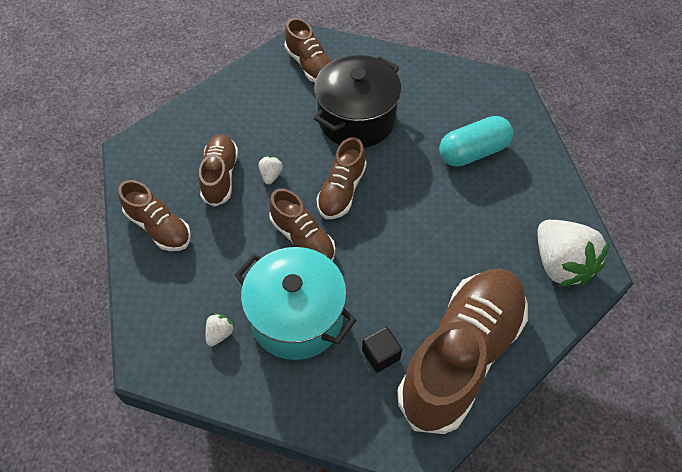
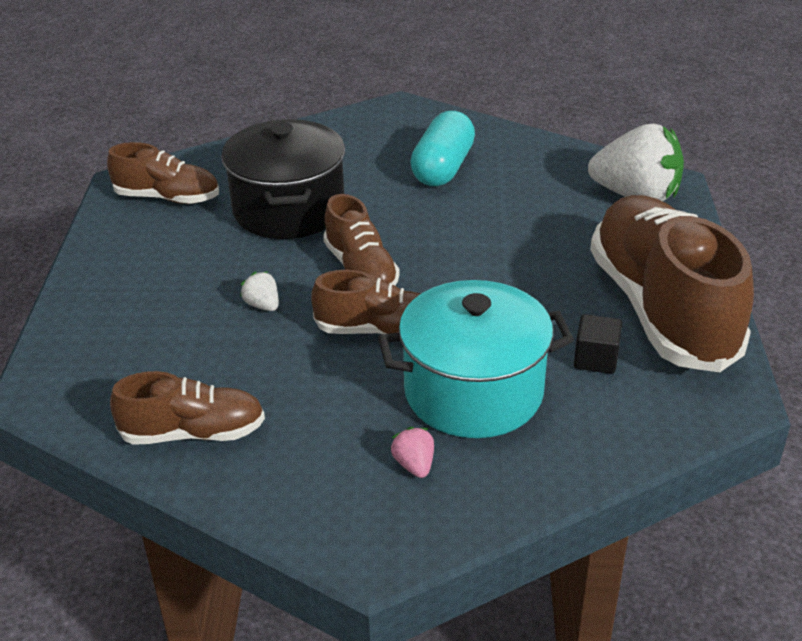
camera: 45 degrees left, 20 degrees down
brown shoe [199,134,238,207] -> none
white strawberry [206,313,235,346] -> pink strawberry [391,427,434,478]

